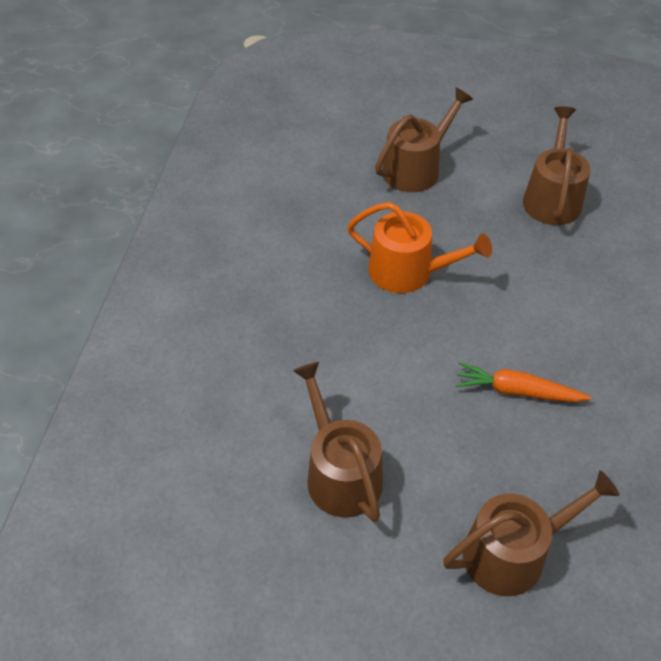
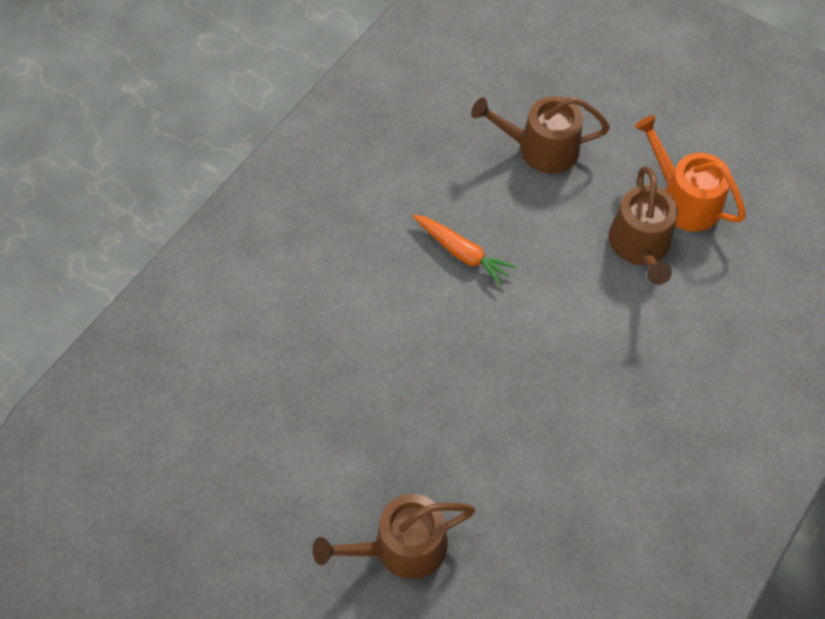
camera: 155 degrees left, 10 degrees up
orange watering can [347,202,492,293] -> orange watering can moved to [635,115,746,231]
brown watering can [523,106,590,225] -> none

